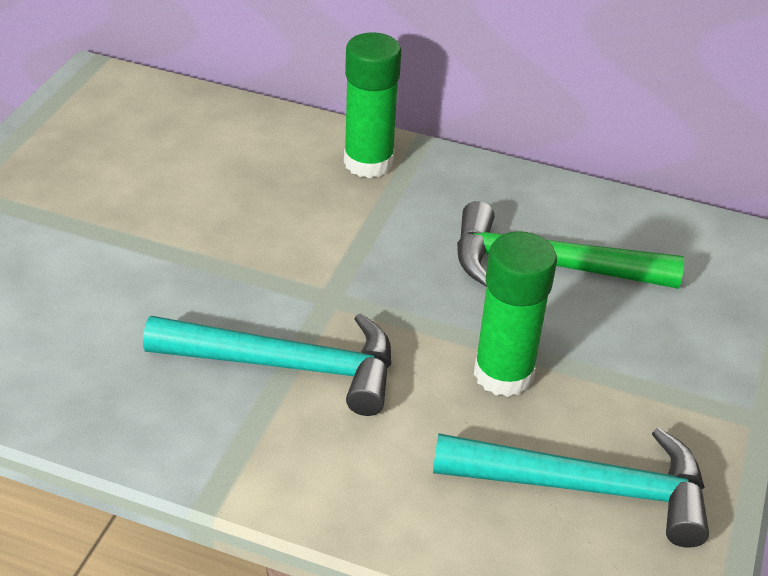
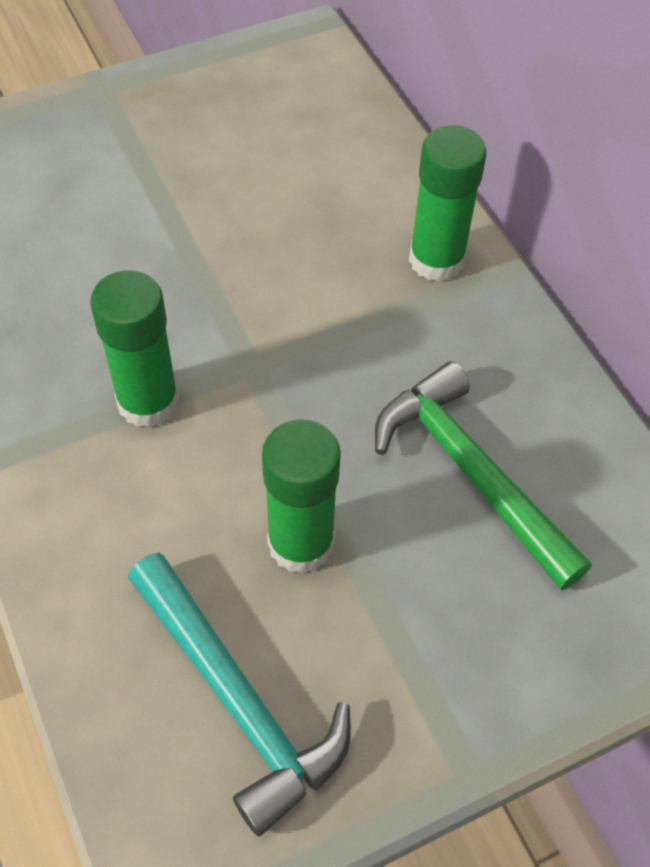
camera: 45 degrees right, 15 degrees up
turquoise hammer [143,313,391,416] -> green glue stick [90,270,179,428]

